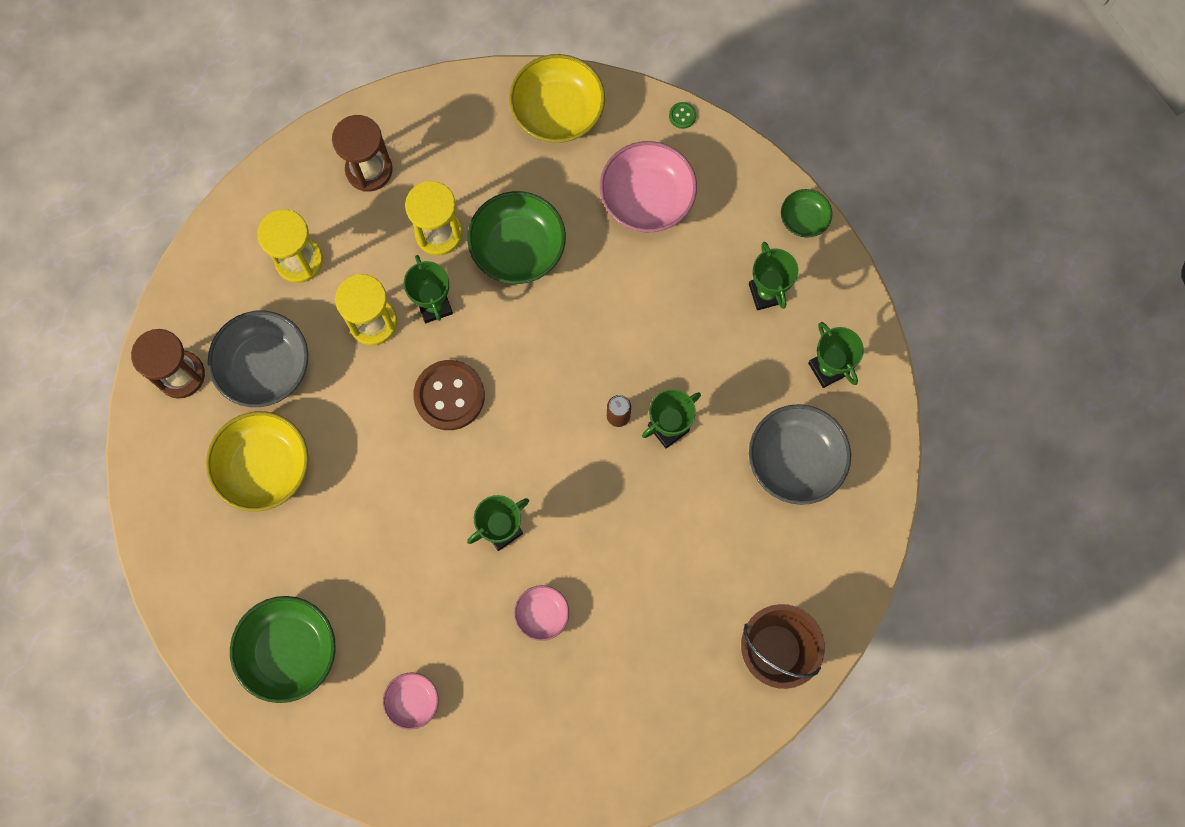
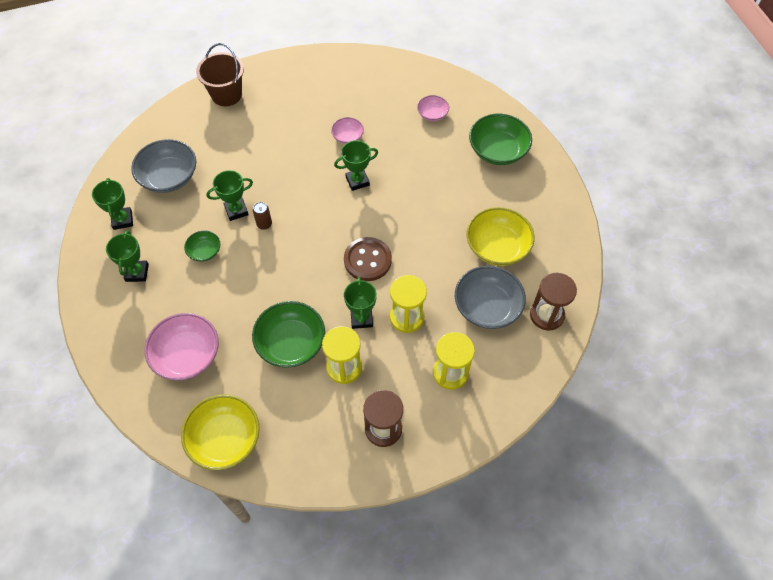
camera: 165 degrees left, 15 degrees down
green button [669,102,696,129] -> none
green bowl [781,189,832,237] -> green bowl moved to [184,231,220,262]

